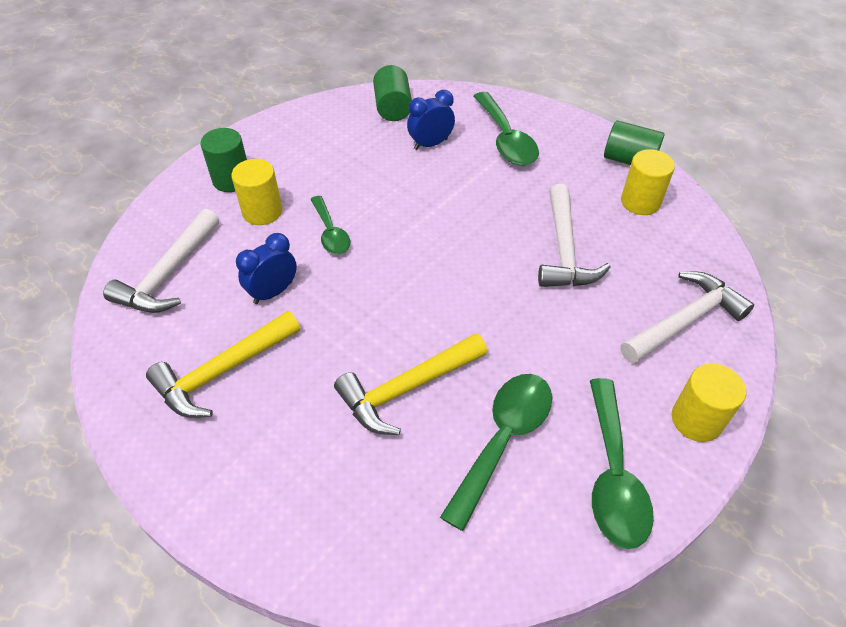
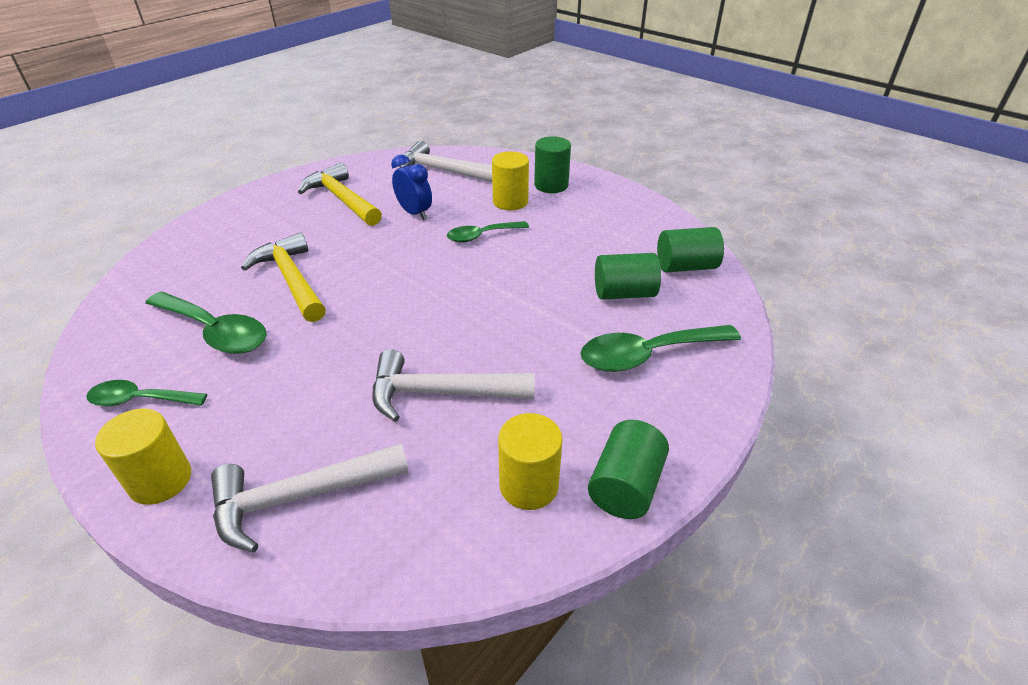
camera: 90 degrees right, 10 degrees down
blue clock [407,90,455,150] -> green cylinder [595,253,661,300]
green spoon [590,378,654,549] -> green spoon [86,380,207,406], size x0.63
white hammer [621,272,754,364] -> white hammer turned 105 degrees clockwise [211,444,409,552]

